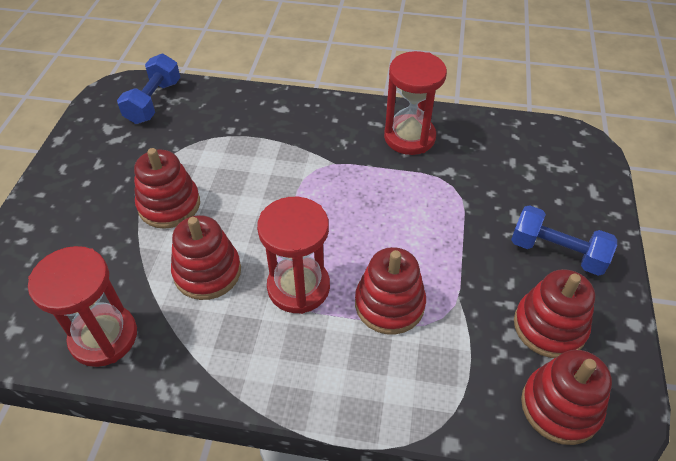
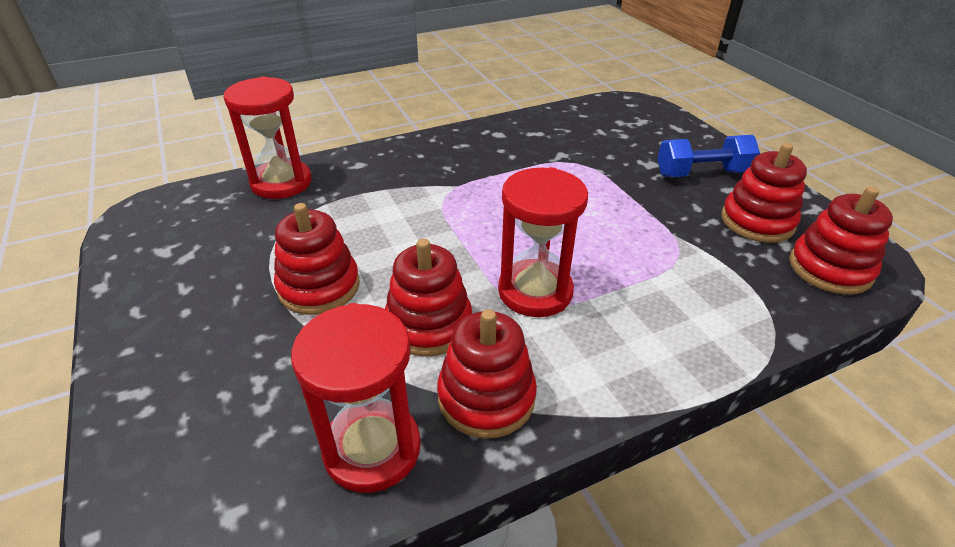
camera: 35 degrees left, 10 degrees down
blue dumbbell [117,54,181,124] -> none
red stacking toy [355,247,426,335] -> red stacking toy moved to [437,309,537,439]
red hourglass [384,51,447,155] -> red hourglass moved to [223,76,311,199]

